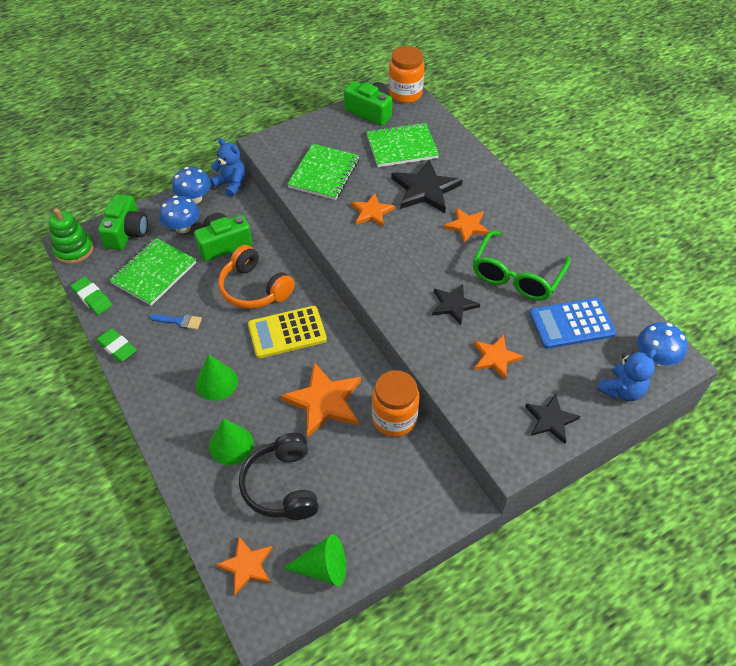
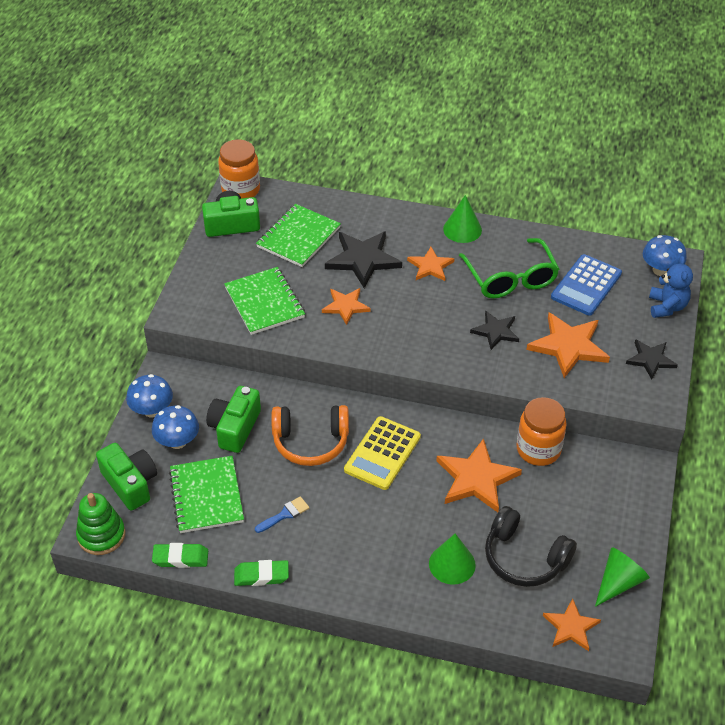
camera: 45 degrees left, 5 degrees down
green cone [196,354,238,401] -> green cone moved to [443,195,482,243]
blue teddy bear [210,138,245,197] -> none
orange star [473,335,524,380] -> orange star [527,313,610,378], size x1.64

